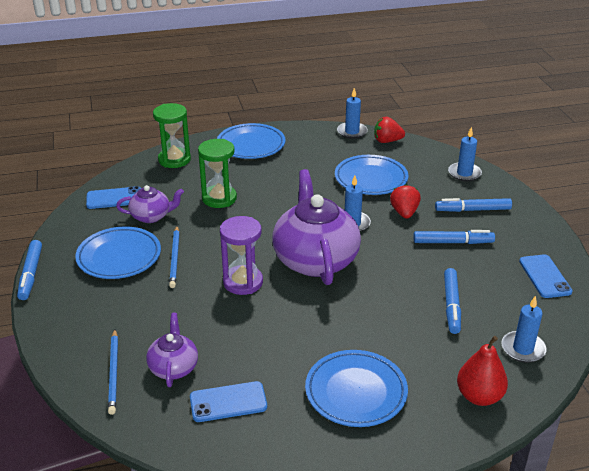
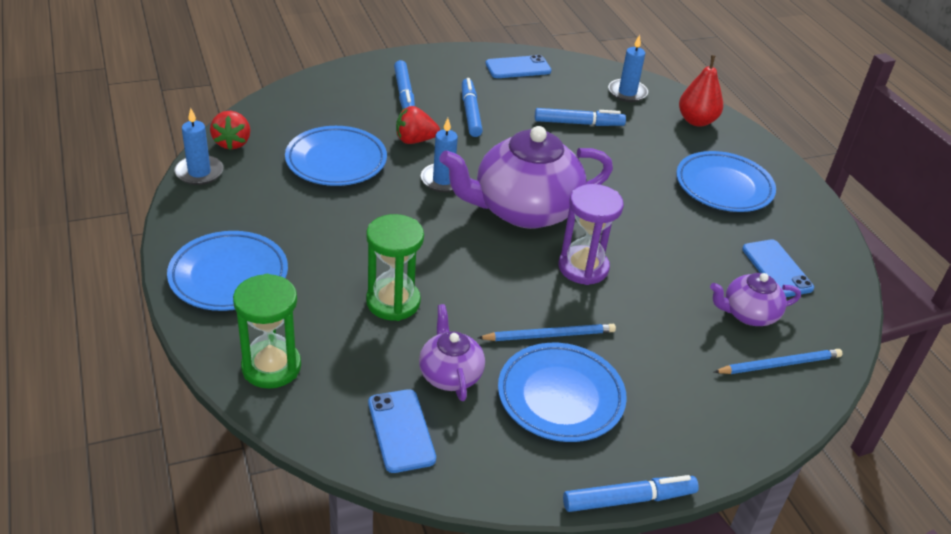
camera: 100 degrees left, 5 degrees up
blue candle [448,127,482,181] -> none

